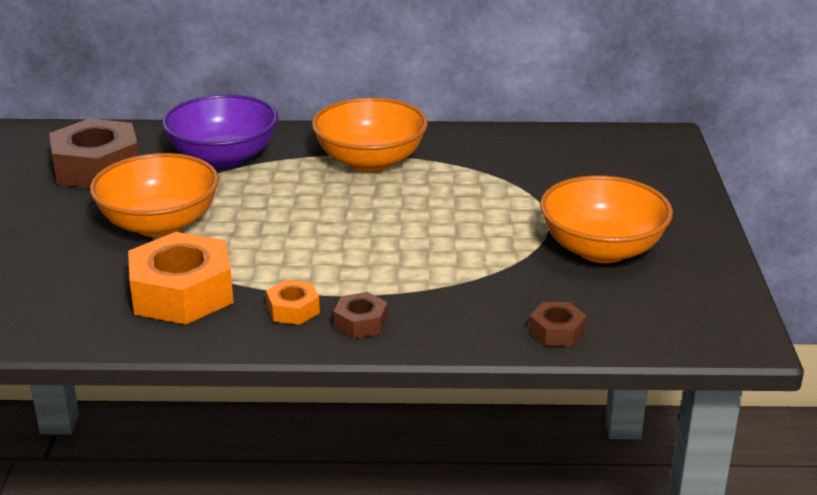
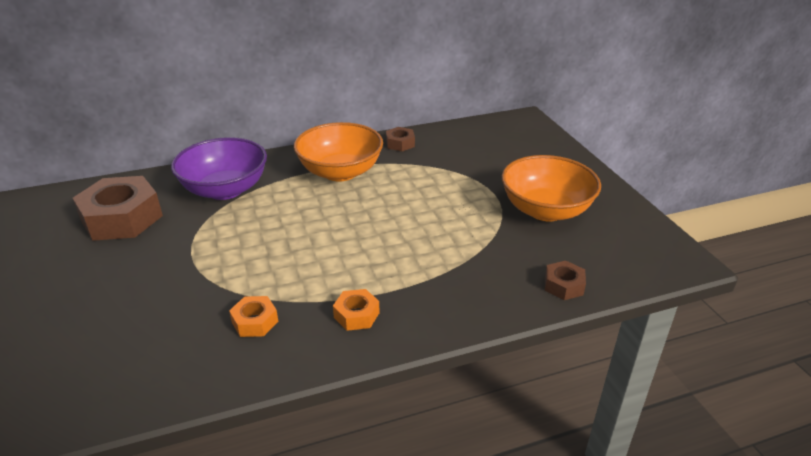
camera: 20 degrees left, 5 degrees up
orange bowl [90,153,219,237] -> none
orange nut [128,232,234,325] -> orange nut [229,296,278,337], size x0.48
brown nut [333,292,388,339] -> brown nut moved to [386,127,415,151]

